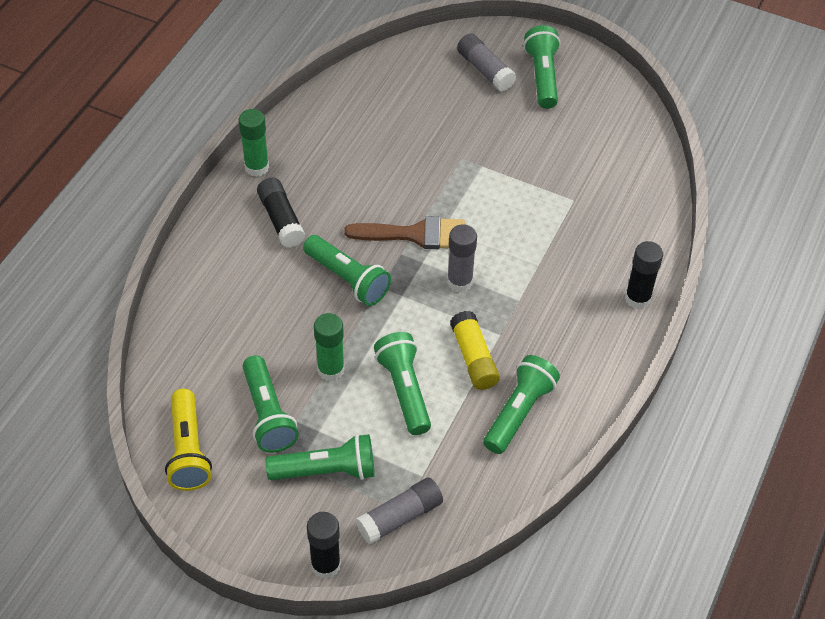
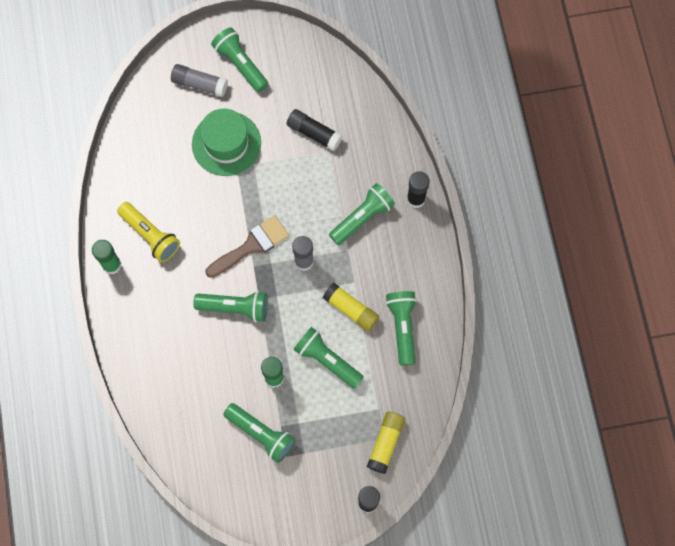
camera: 35 degrees left, 20 degrees up
yellow flashlight [165,389,212,491] -> yellow flashlight moved to [117,202,180,262]
black glue stick [257,178,305,248] -> black glue stick moved to [287,109,343,151]
green flashlight [265,434,375,480] -> green flashlight moved to [329,183,395,245]
grey glue stick [356,478,443,545] -> yellow glue stick [367,412,405,474]
none -> green hat [192,109,261,176]

